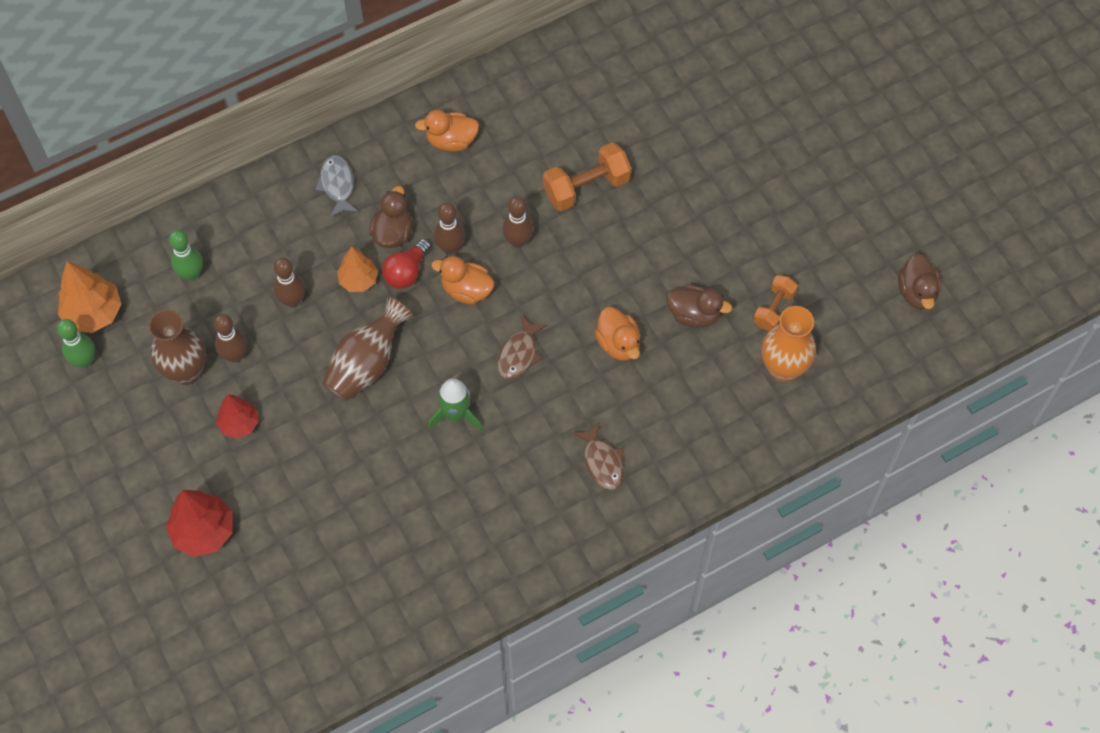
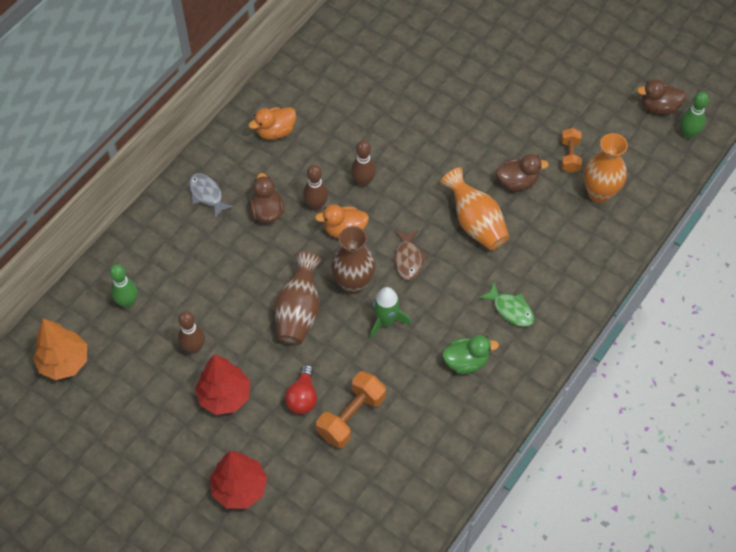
camera: 25 degrees left, 5 degrees down
green bowling pin [57,319,95,368] -> green bowling pin moved to [680,92,709,139]
brown vase [148,309,206,385] -> brown vase moved to [331,226,376,294]
red tree [216,394,259,439] -> red tree [195,354,250,415], size x1.54
brown bowling pin [274,257,305,308] -> none
orange tree [337,246,378,292] -> none
red light bulb [382,239,431,289] -> red light bulb moved to [285,365,317,414]
orange dumbbell [543,142,631,211] -> orange dumbbell moved to [316,371,386,448]
brown fish [572,421,624,490] -> green fish [479,282,535,327]
orange duck [595,307,641,361] -> orange vase [440,167,509,250]
brown duck [898,253,942,310] -> brown duck turned 120 degrees clockwise [637,79,687,115]
none -> green duck [442,335,499,374]

